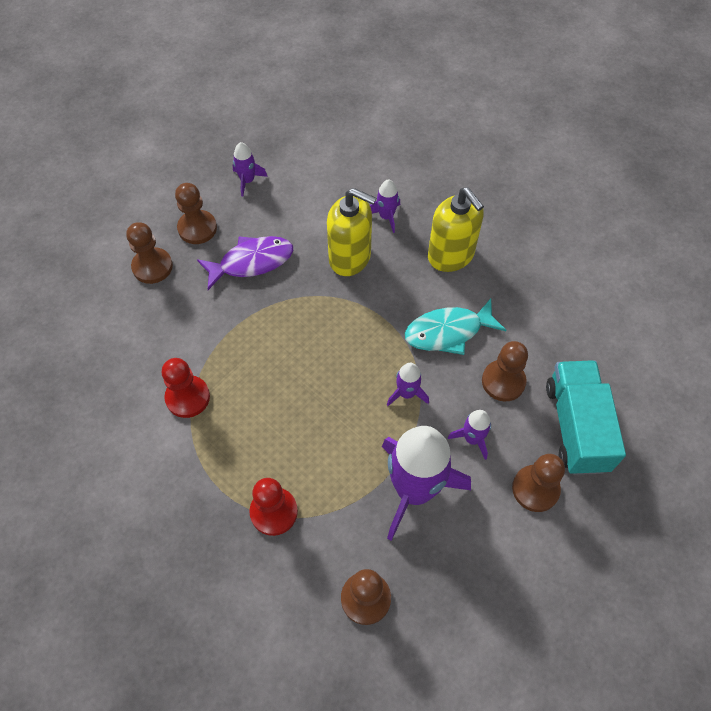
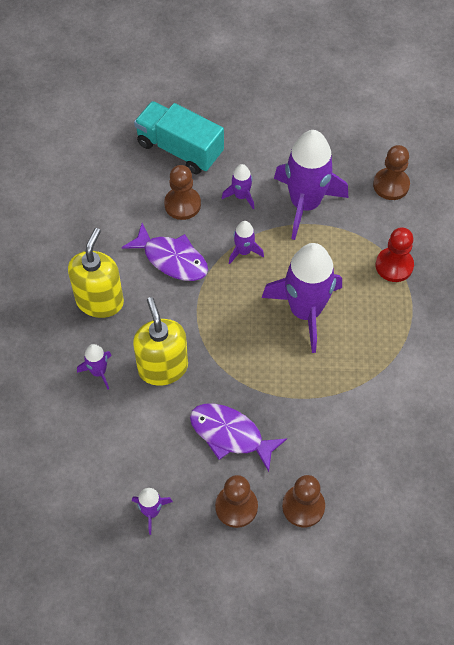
camera: 130 degrees left, 0 degrees up
red pawn [162,358,210,418] -> none
turquoise fish [405,298,506,355] -> purple fish [122,223,208,281]
brown pawn [512,454,565,512] -> none
turquoise truck [546,360,626,475] -> turquoise truck turned 75 degrees clockwise [134,101,224,174]
none -> purple rocket [262,243,342,353]

